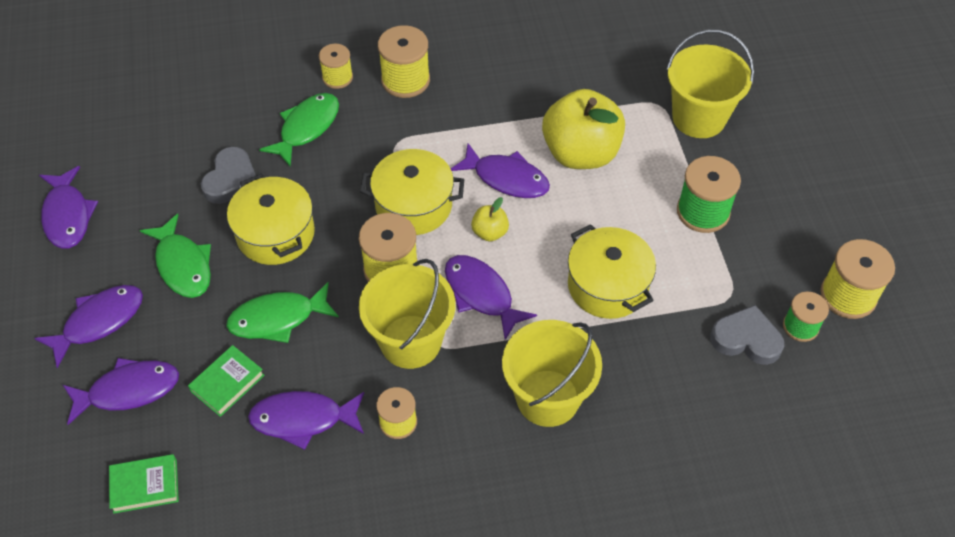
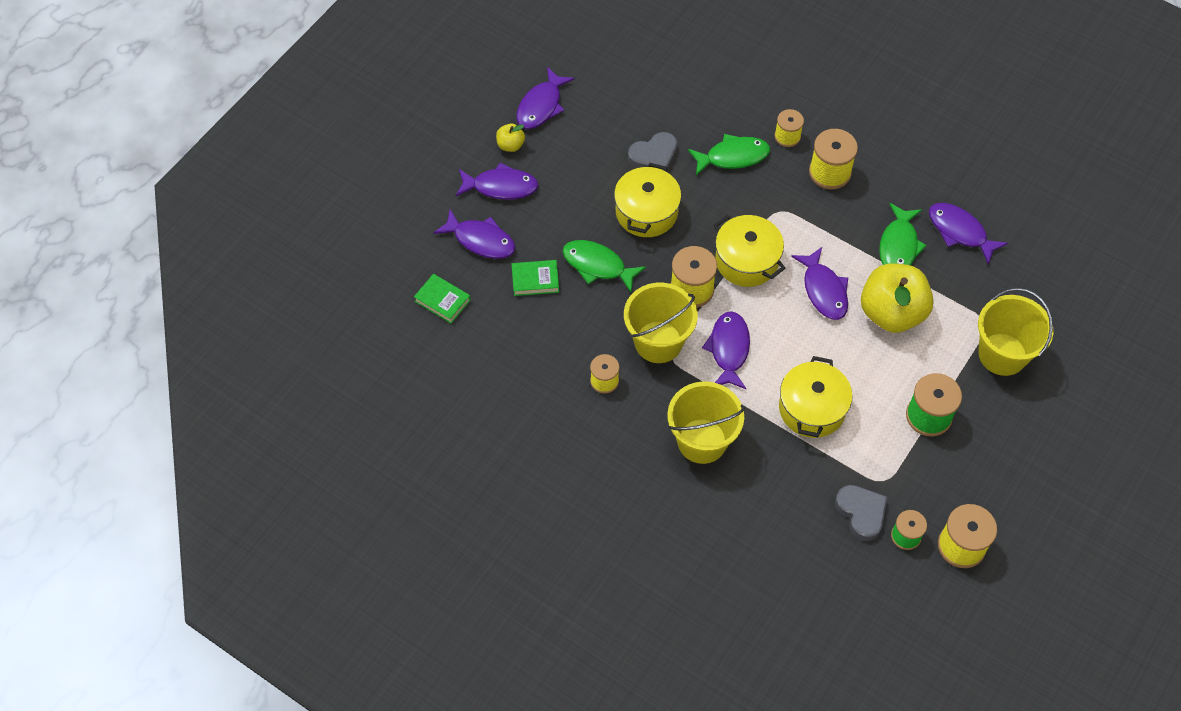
camera: 45 degrees right, 5 degrees up
green fish [140,214,211,298] -> green fish moved to [879,203,927,266]
purple fish [248,391,364,450] -> purple fish moved to [929,203,1008,265]
yellow apple [471,197,509,241] -> yellow apple moved to [496,124,525,152]

